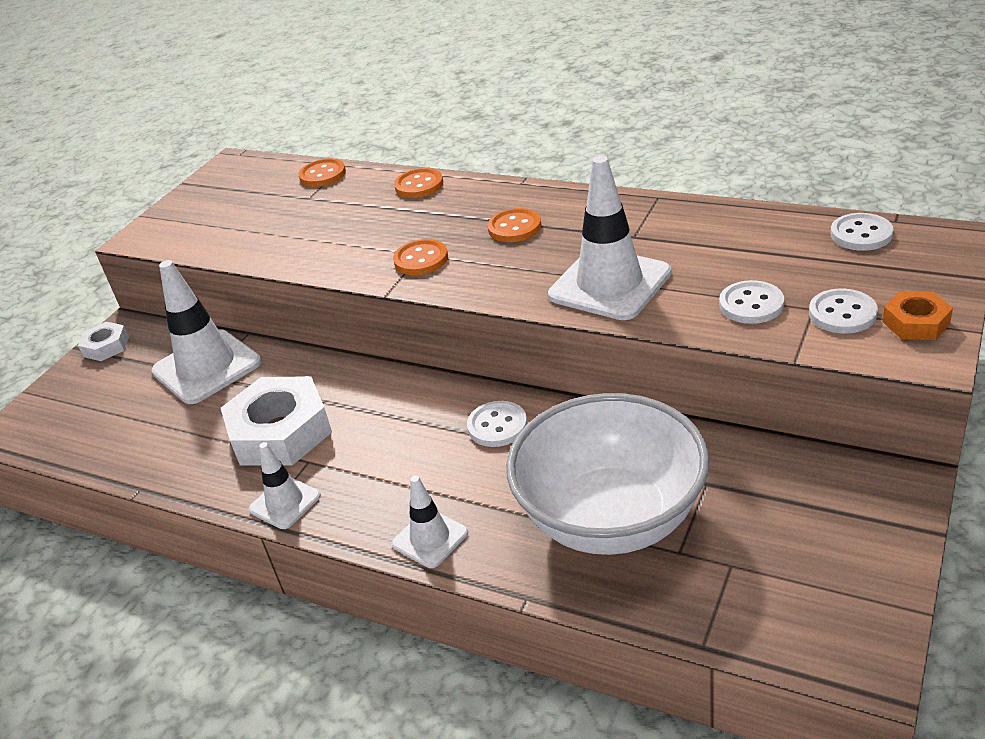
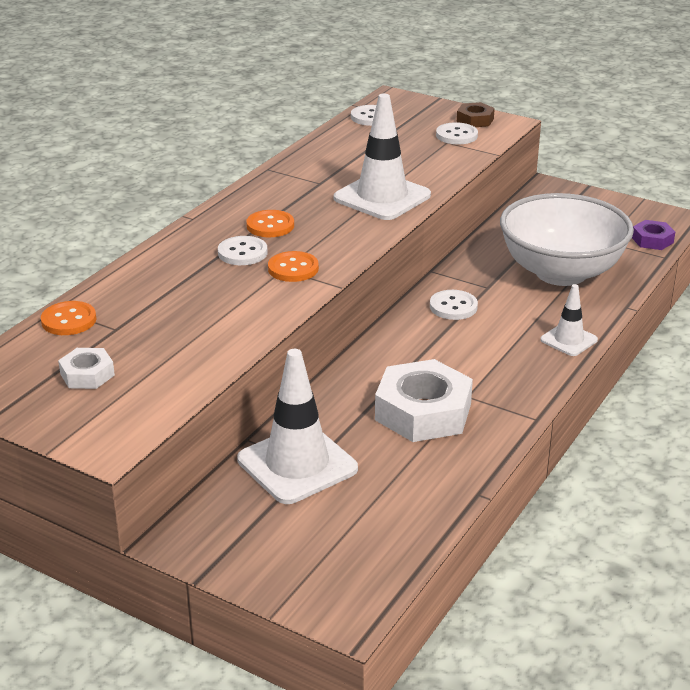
camera: 90 degrees left, 5 degrees down
white nut [78,322,129,361] -> white nut moved to [58,348,115,389]
white traffic cone [249,442,321,529] -> none
orange button [394,168,443,198] -> none
white button [719,280,784,324] -> white button moved to [218,236,268,265]
orange nut [883,291,953,340] -> brown nut [457,102,495,127]
none -> purple nut [632,220,675,250]

